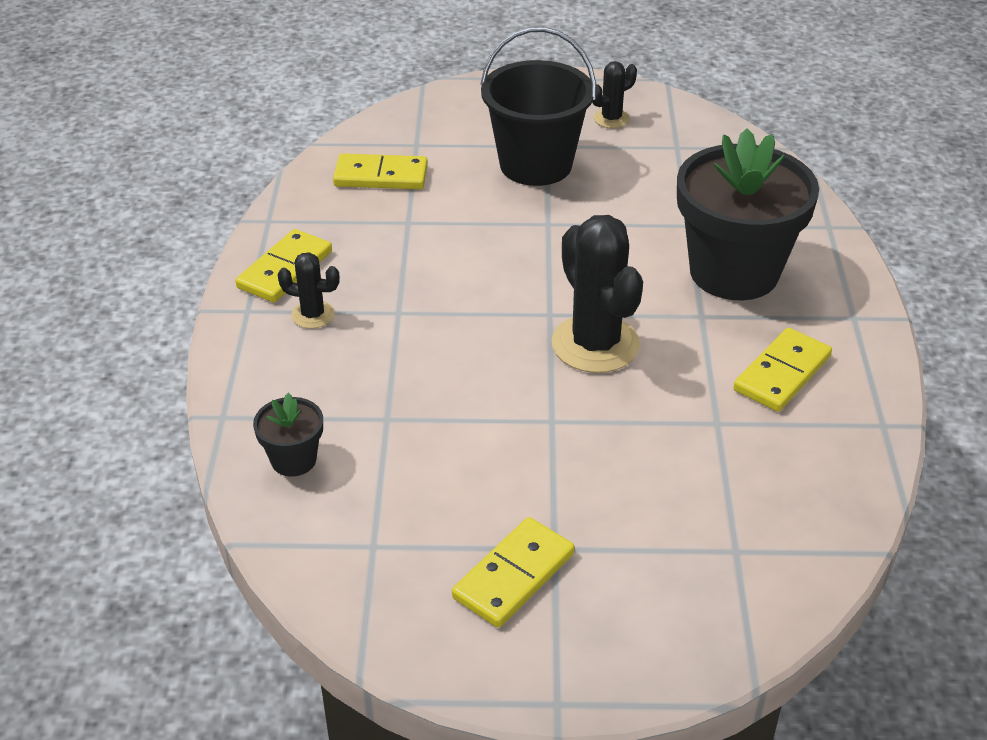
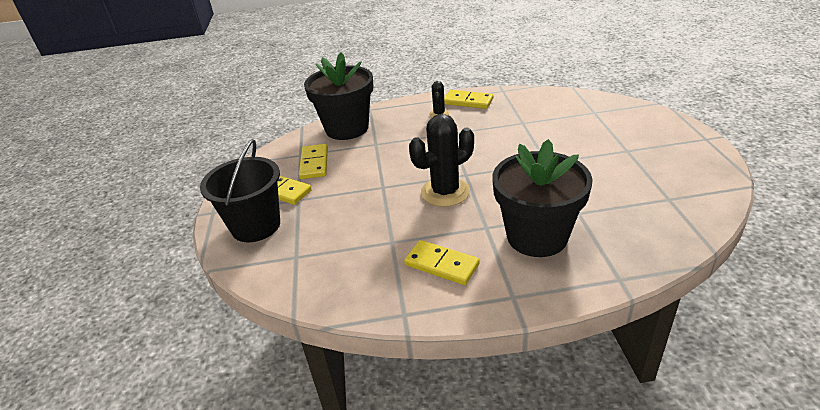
camera: 85 degrees right, 5 degrees down
black flower pot [253,393,323,477] -> black flower pot [304,52,373,140], size x2.28
yellow domino [333,153,428,189] -> yellow domino moved to [299,144,328,179]
black bucket [480,27,596,186] -> black bucket moved to [200,139,280,242]
black cactus [592,61,637,128] -> none

